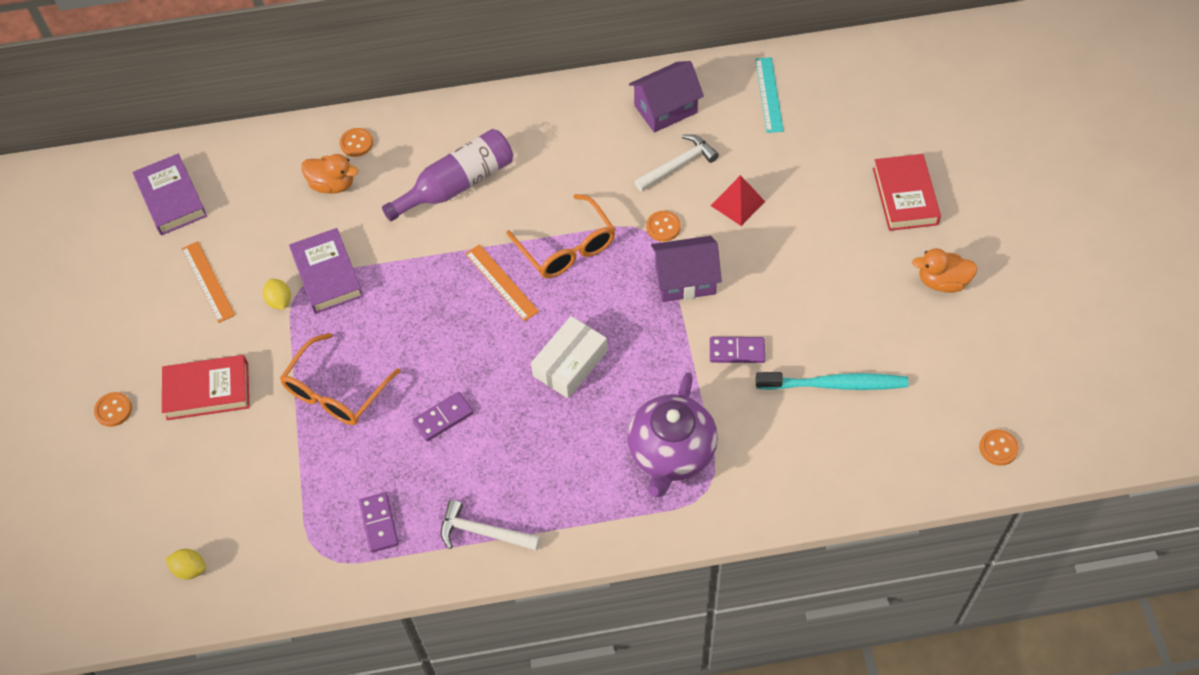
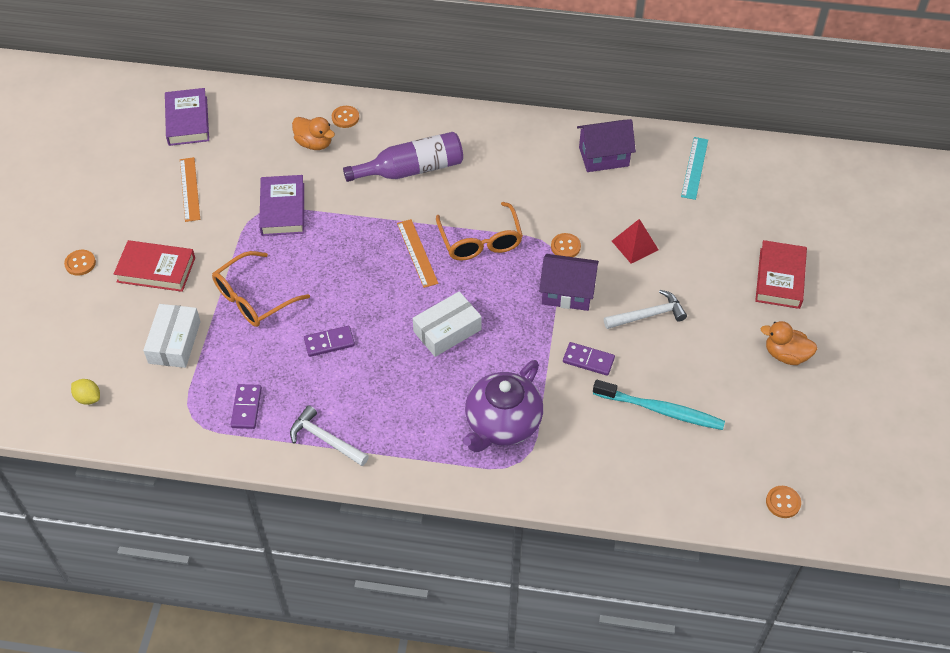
camera: 15 degrees right, 5 degrees down
yellow lemon [263,279,291,310] -> none
white hammer [635,134,719,191] -> white hammer moved to [604,290,687,329]
none -> white box [143,304,201,368]

